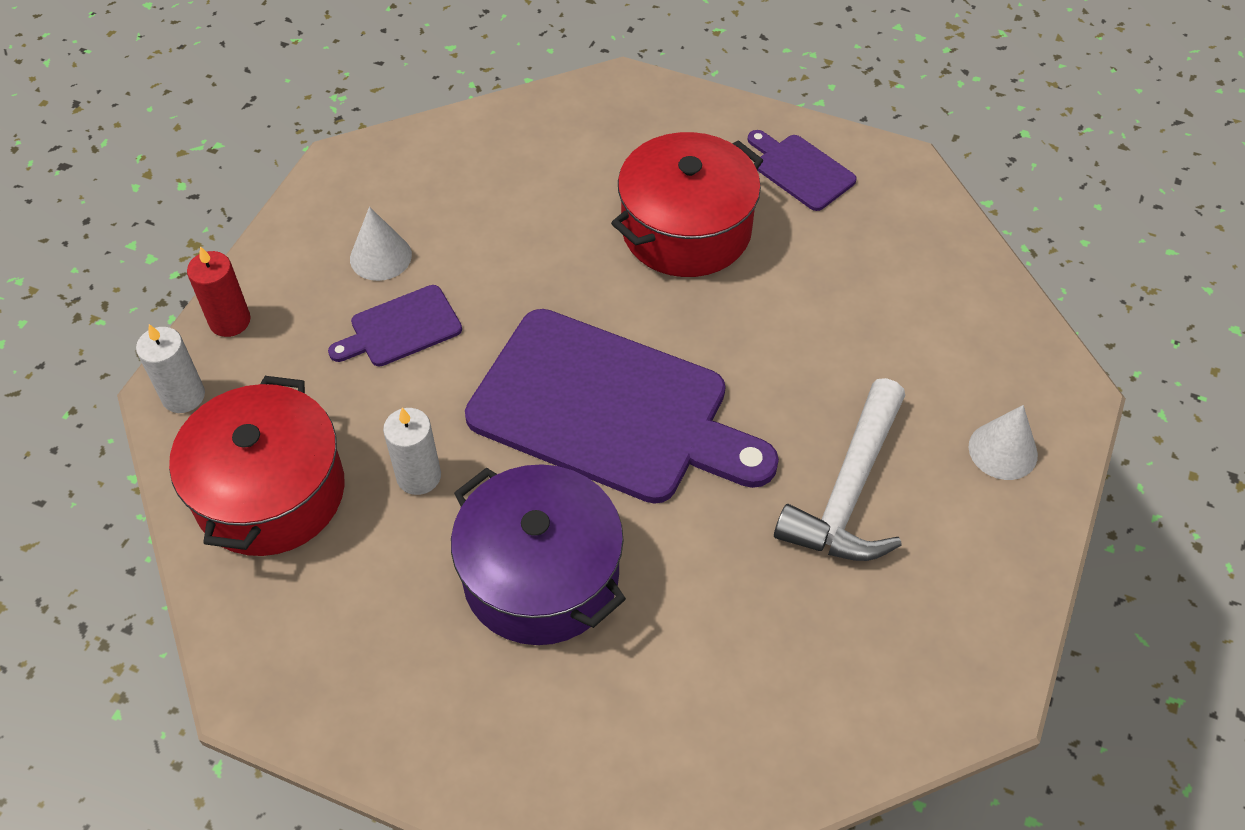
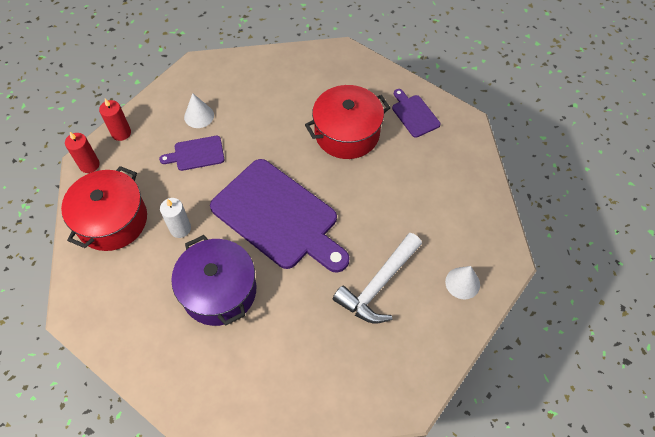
camera: 15 degrees right, 5 degrees up
white candle [136,324,205,413] -> red candle [65,132,100,173]

